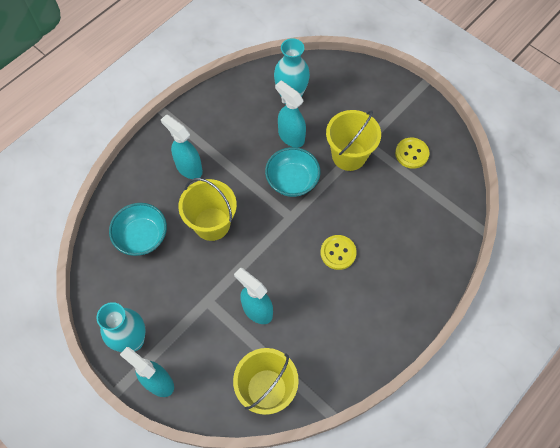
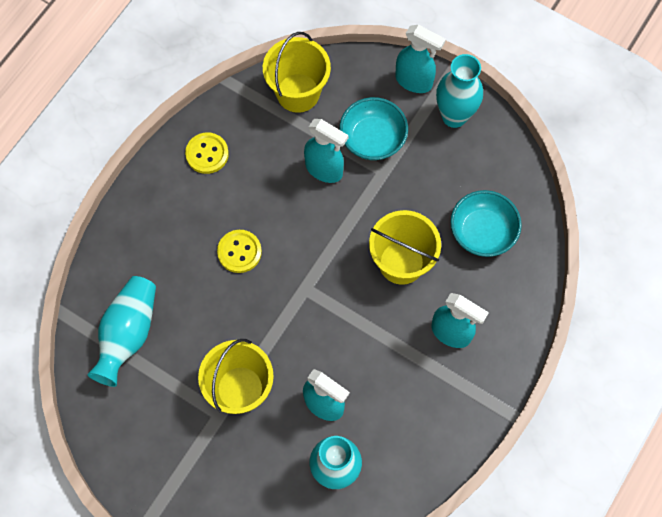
camera: 170 degrees right, 5 degrees up
turquoise bowl [265,147,321,197] -> turquoise bowl moved to [340,97,408,160]
yellow button [395,138,429,169] -> yellow button moved to [185,132,229,174]
none -> turquoise vase [88,276,156,387]

